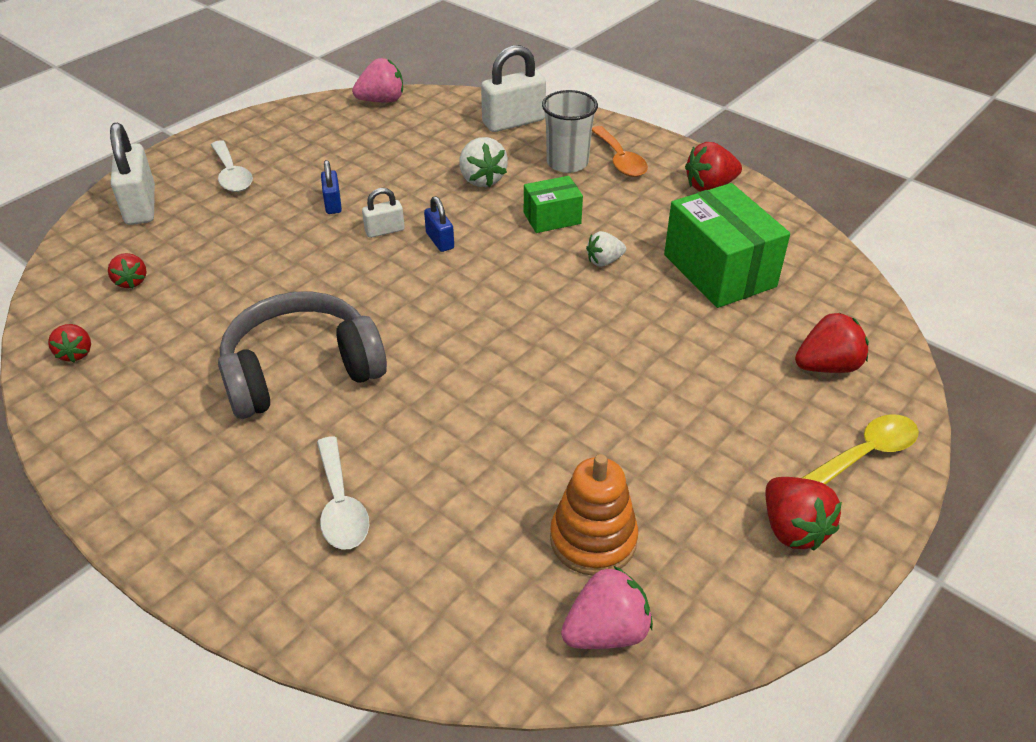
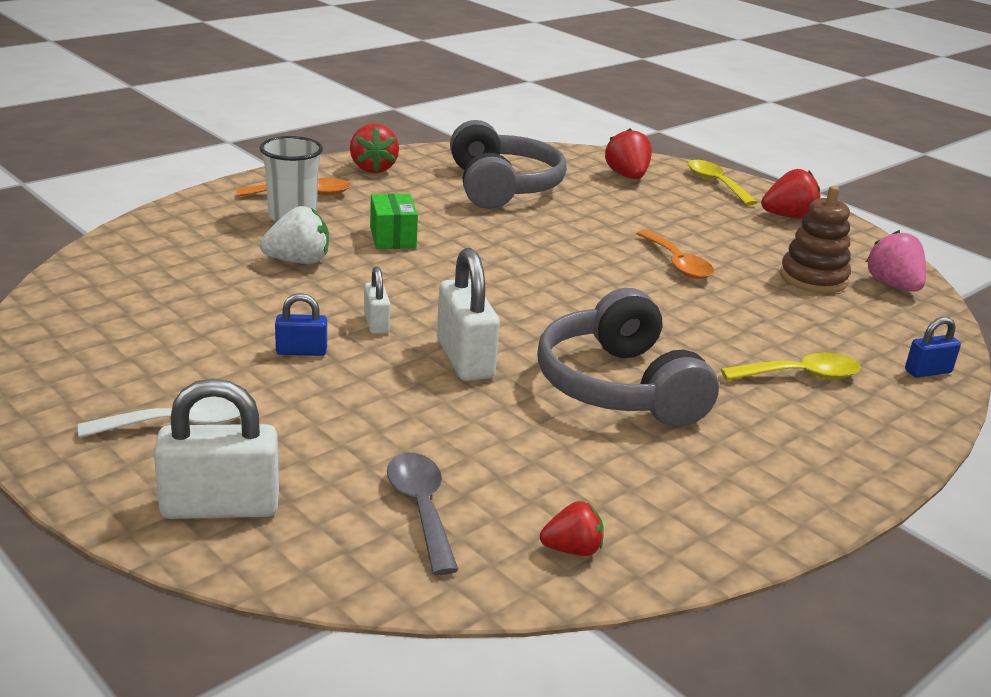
camera: 85 degrees left, 15 degrees down
red strawberry [108,253,147,289] -> grey spoon [387,453,458,575]
white spoon [317,436,369,550] -> yellow spoon [721,353,861,380]
pink strawberry [352,58,403,103] -> none
blue padlock [424,196,454,252] -> blue padlock moved to [905,317,961,378]
white padlock [481,45,546,132] -> white padlock moved to [437,248,500,381]
orange stacking toy [550,454,638,576] -> brown stacking toy [780,186,851,293]
white strawberry [586,231,626,267] -> none
green box [664,183,790,308] -> grey headphones [450,120,567,209]
none -> orange spoon [636,230,714,279]

